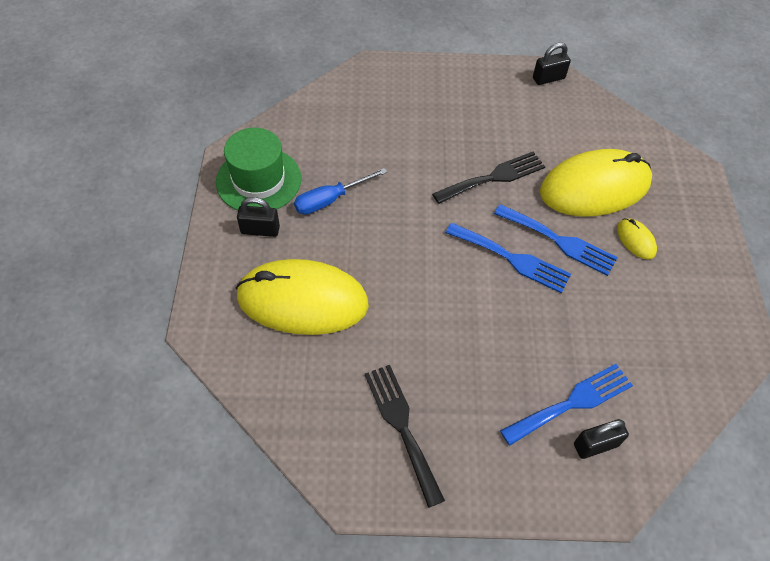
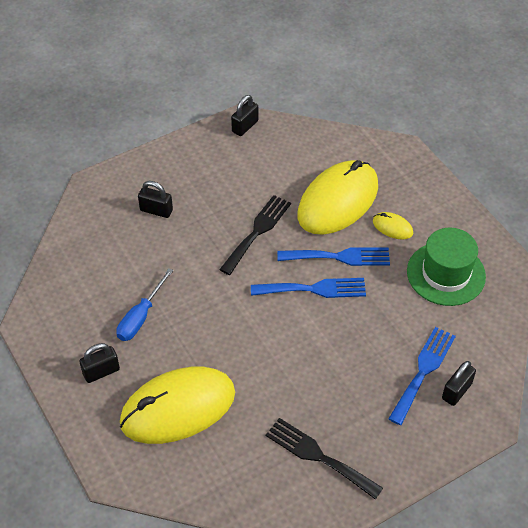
camera: 30 degrees left, 5 degrees down
green hat [216,128,301,211] -> green hat moved to [407,228,486,306]
none -> black padlock [138,181,173,218]

